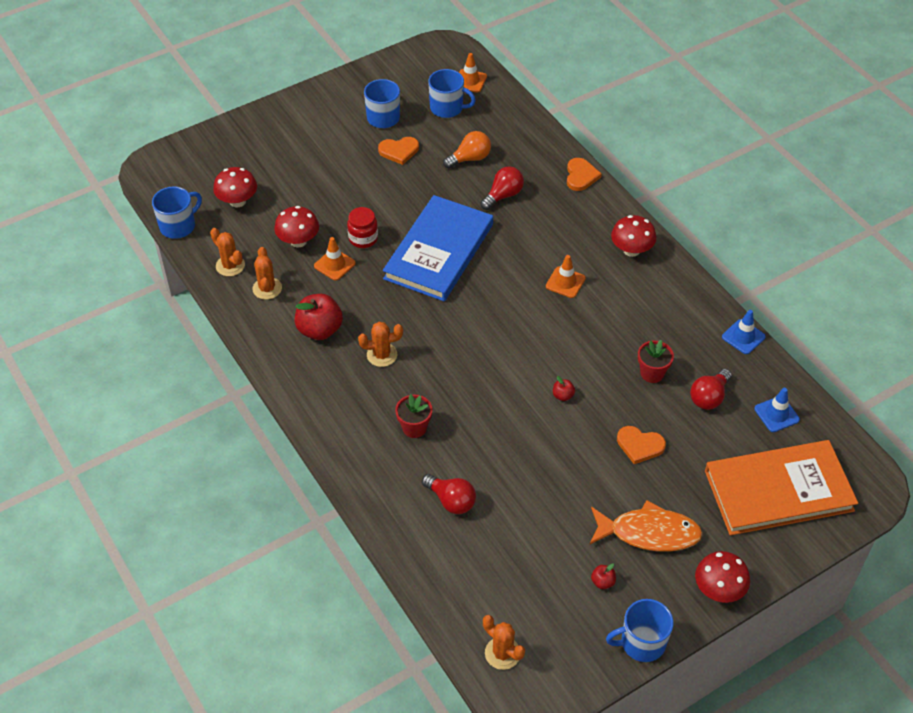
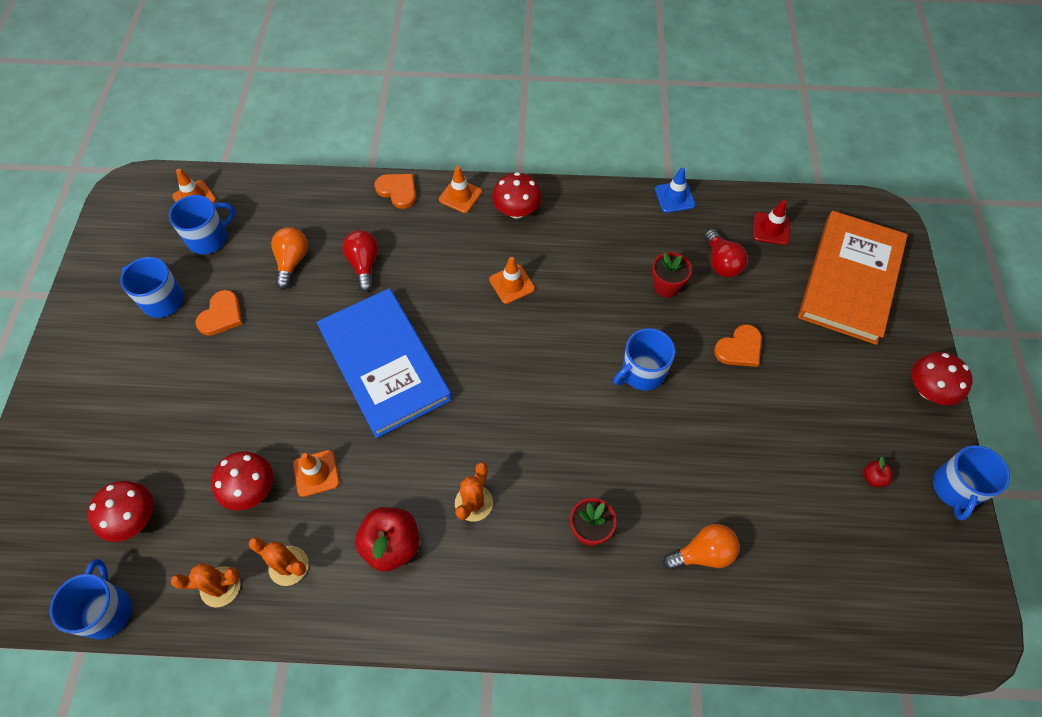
camera: 55 degrees left, 10 degrees up
red jar [347,207,378,248] -> none
red light bulb [422,474,476,514] -> orange light bulb [663,524,739,570]
orange cactus [483,615,525,670] -> none
red apple [553,376,575,401] -> blue mug [614,328,675,391]
orange fish [590,500,703,552] -> none
blue traffic cone [754,388,800,432] -> red traffic cone [753,200,790,245]
none -> orange traffic cone [439,166,482,213]

